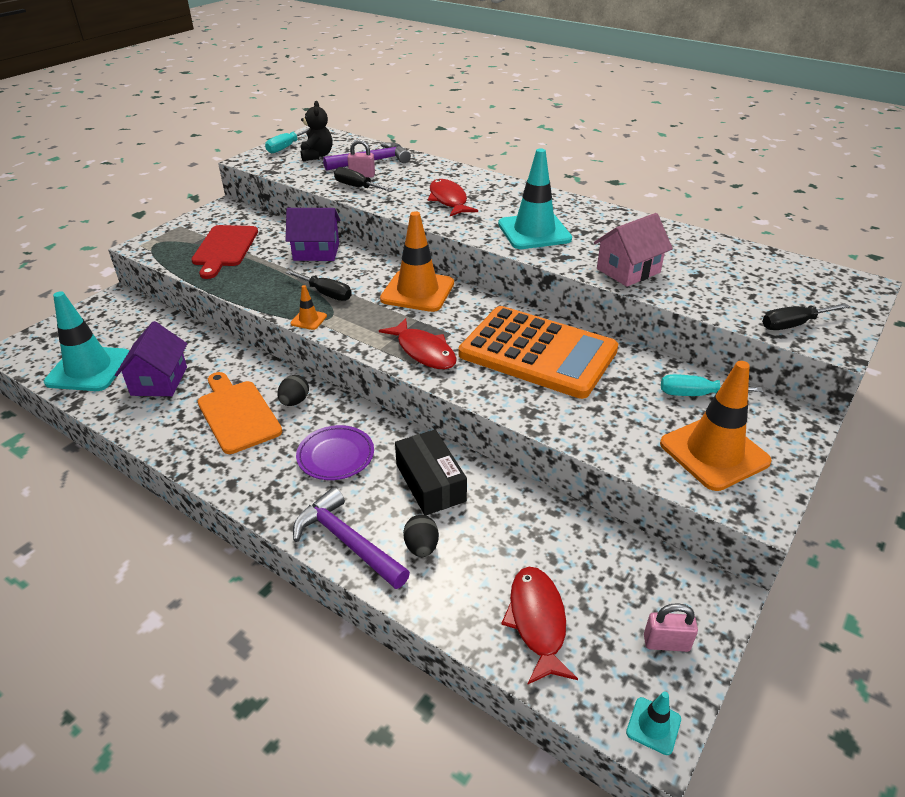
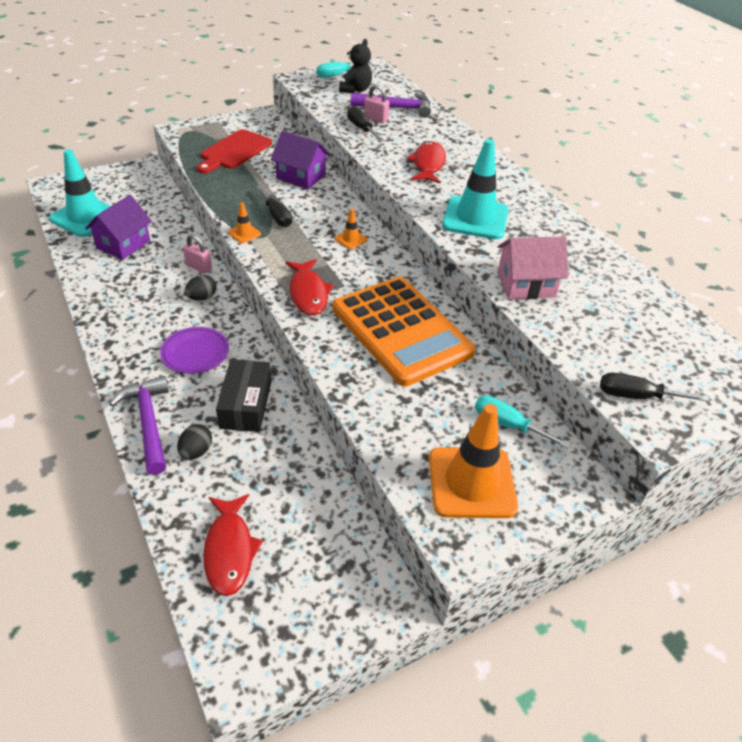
camera: 25 degrees right, 5 degrees up
orange cutting board [198,372,282,454] -> none
orange traffic cone [380,211,454,312] -> orange traffic cone [334,208,368,249], size x0.44
red fish [501,567,578,685] -> red fish turned 150 degrees clockwise [203,494,263,596]
turquoise traffic cone [626,691,681,755] -> none
pink padlock [644,603,698,652] -> pink padlock moved to [183,234,212,274]

